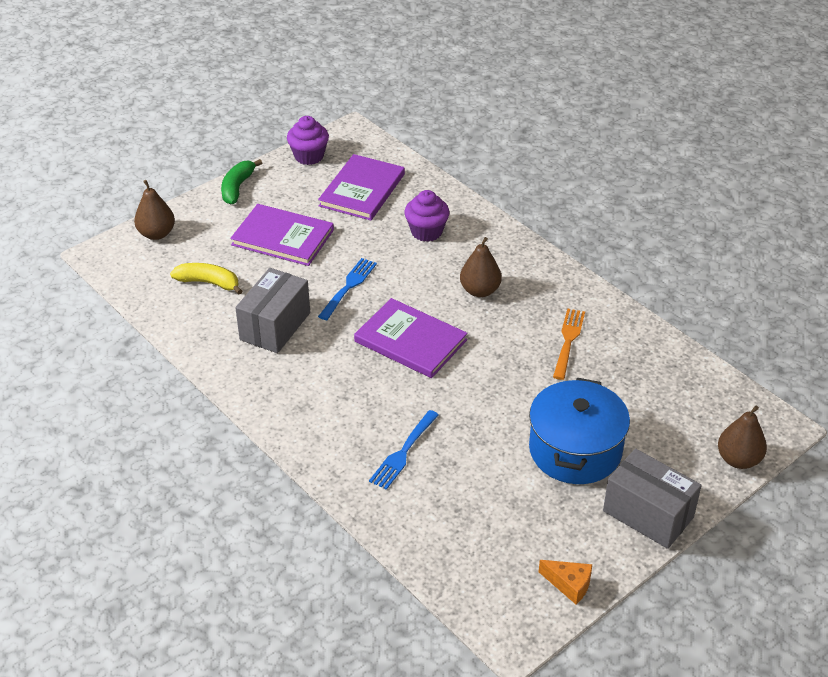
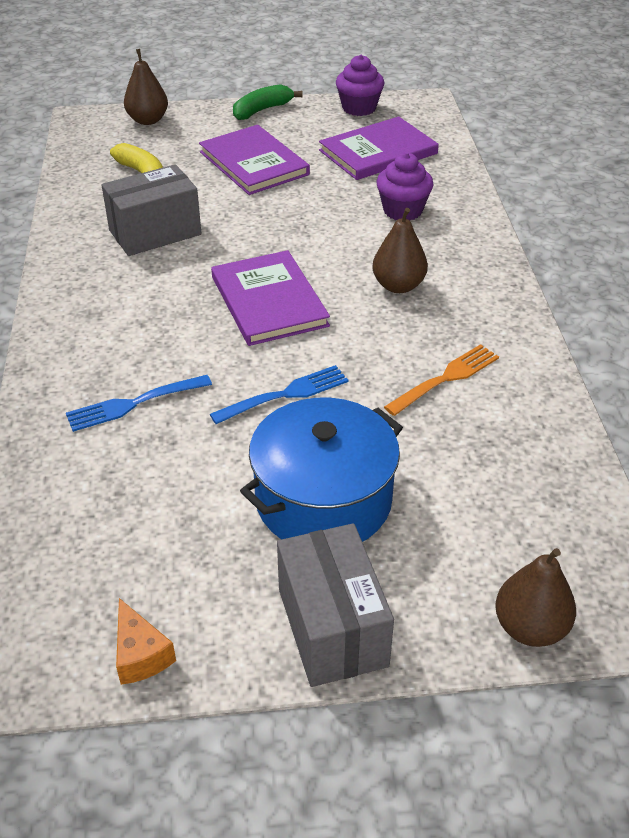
camera: 35 degrees right, 0 degrees up
blue fork [318,258,377,320] -> blue fork moved to [210,365,348,424]

